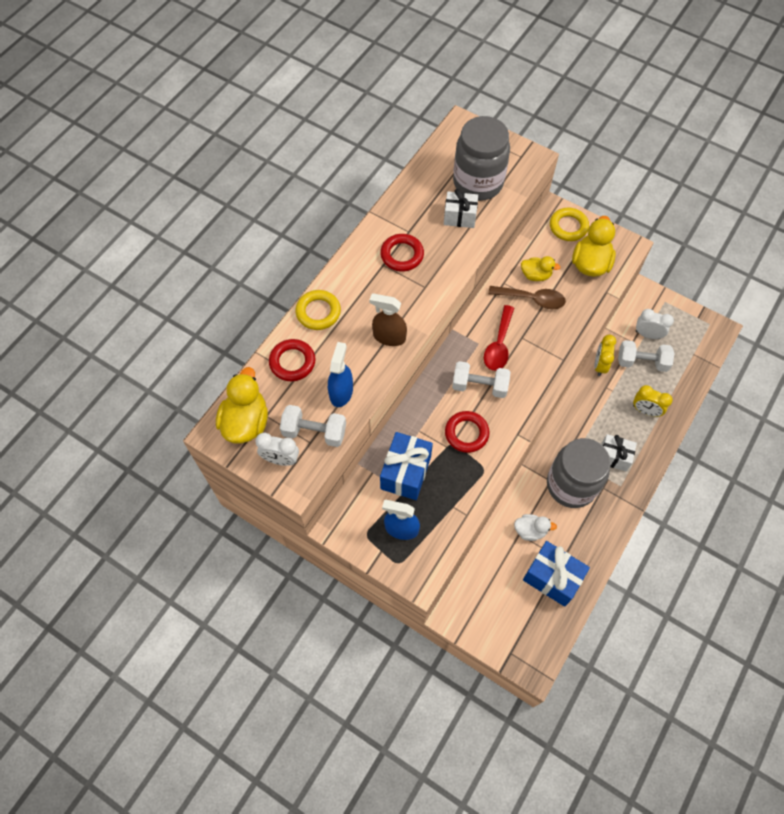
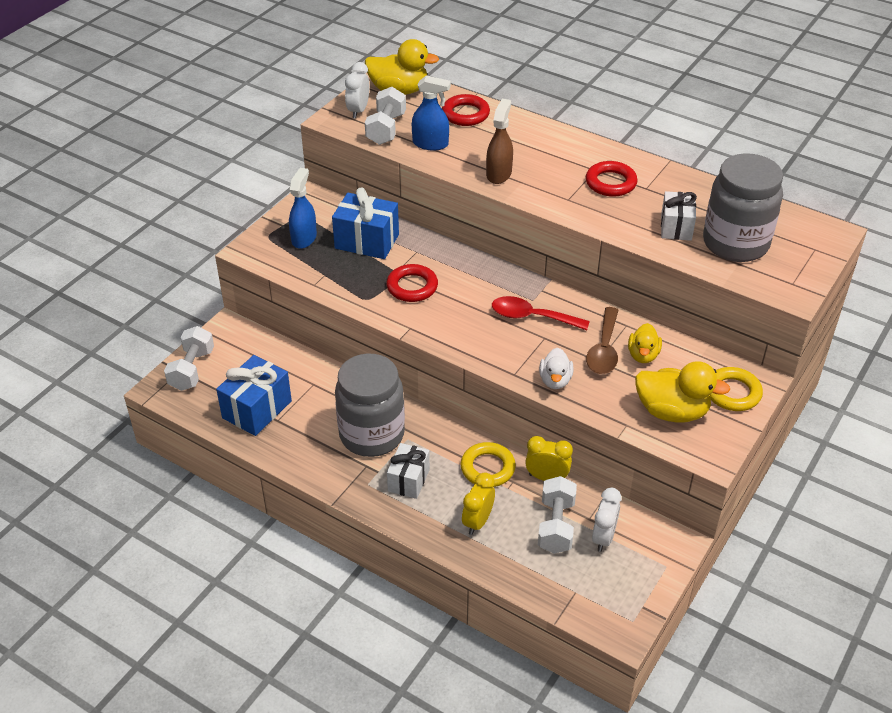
camera: 90 degrees right, 20 degrees down
yellow ring [295,290,341,330] -> yellow ring moved to [461,442,516,487]
white dumbbell [452,361,510,398] -> white dumbbell moved to [164,326,214,391]
white duck [514,514,557,541] -> white duck moved to [539,348,574,389]

